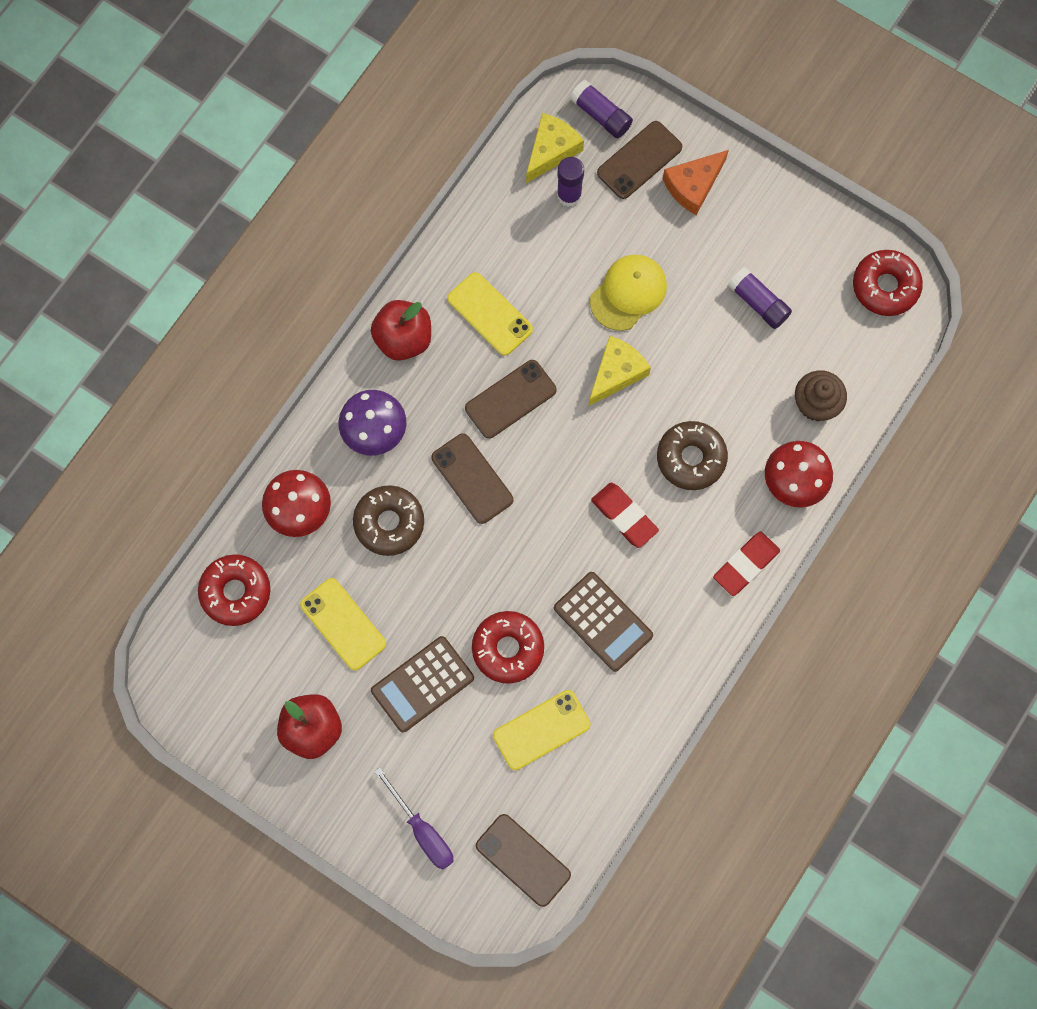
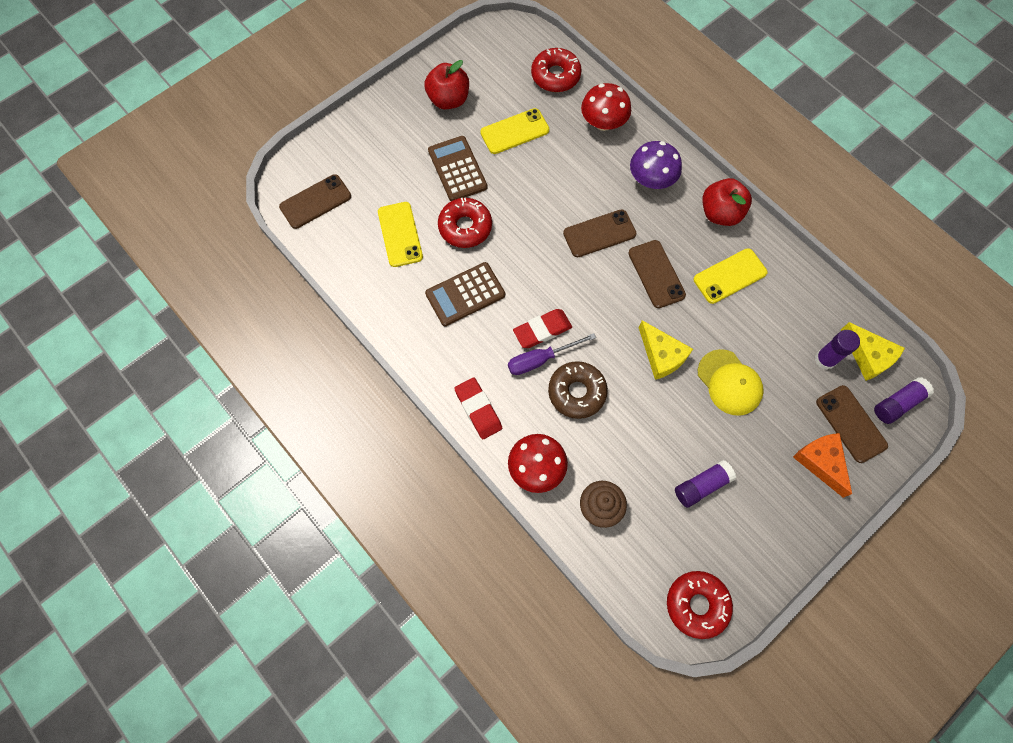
camera: 105 degrees right, 5 degrees down
brown donut [353,485,424,556] -> none
purple screwdriver [374,767,454,870] -> purple screwdriver moved to [508,333,596,375]

